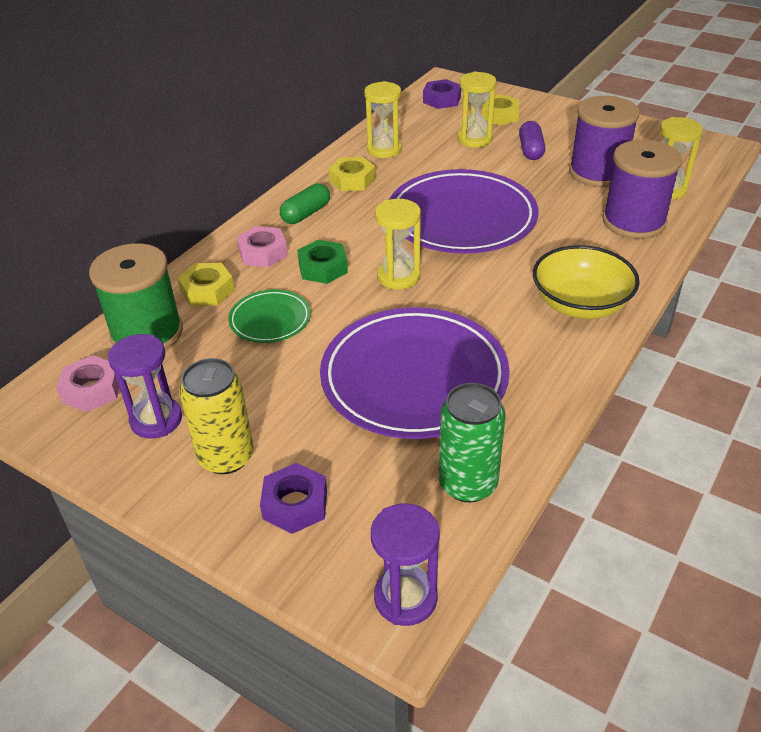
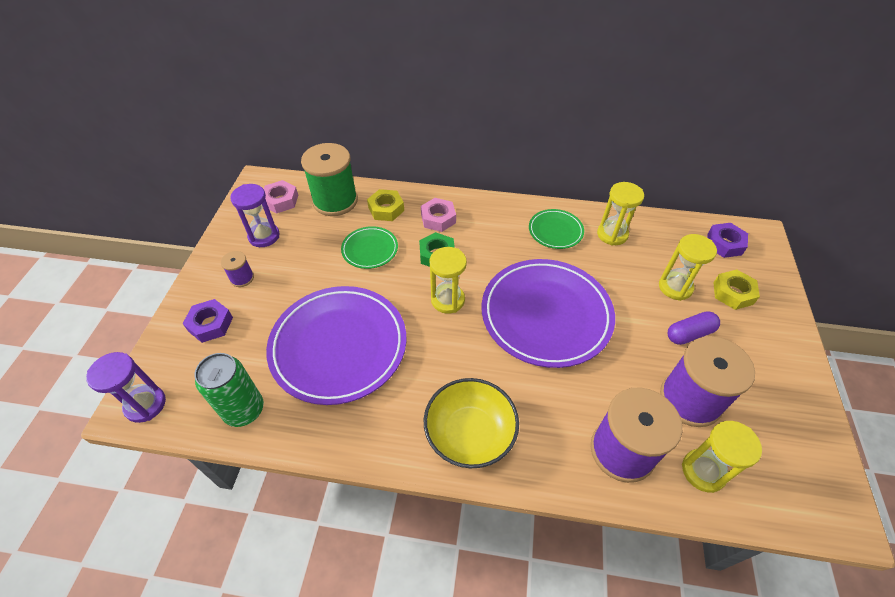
camera: 65 degrees right, 10 degrees up
yellow can [179,358,254,474] -> purple spool [221,251,254,287]
green capsule [280,183,330,224] -> none
yellow nut [328,157,375,191] -> green plate [529,209,584,249]

